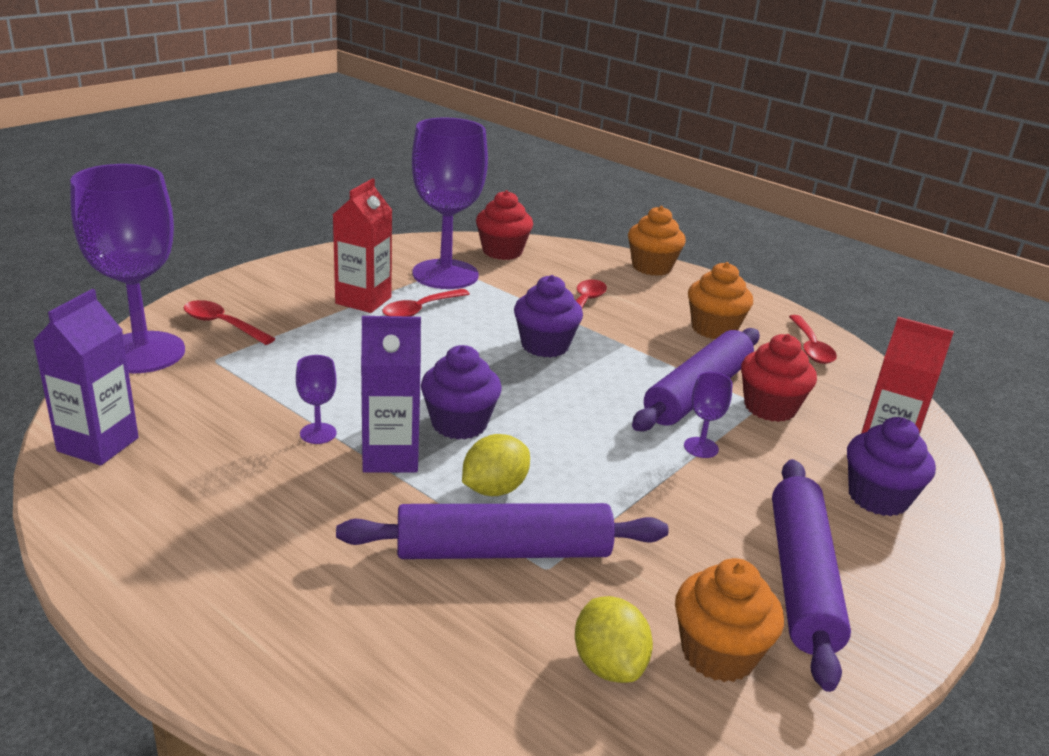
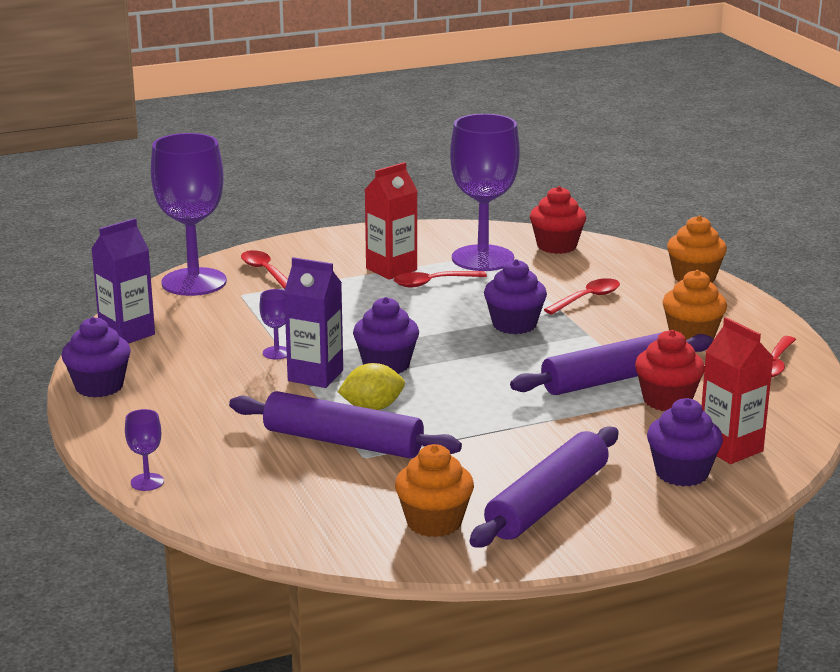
camera: 30 degrees right, 5 degrees down
yellow lemon [575,596,653,683] -> none
purple goblet [684,372,733,458] -> purple goblet moved to [125,409,164,491]
none -> purple cupcake [62,317,131,398]

